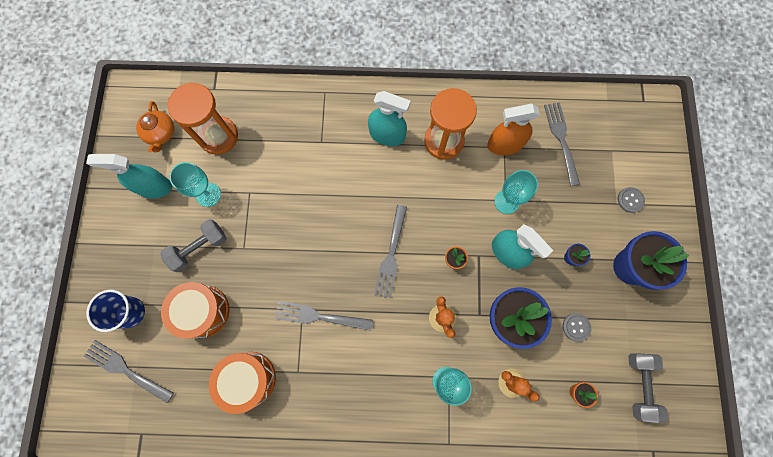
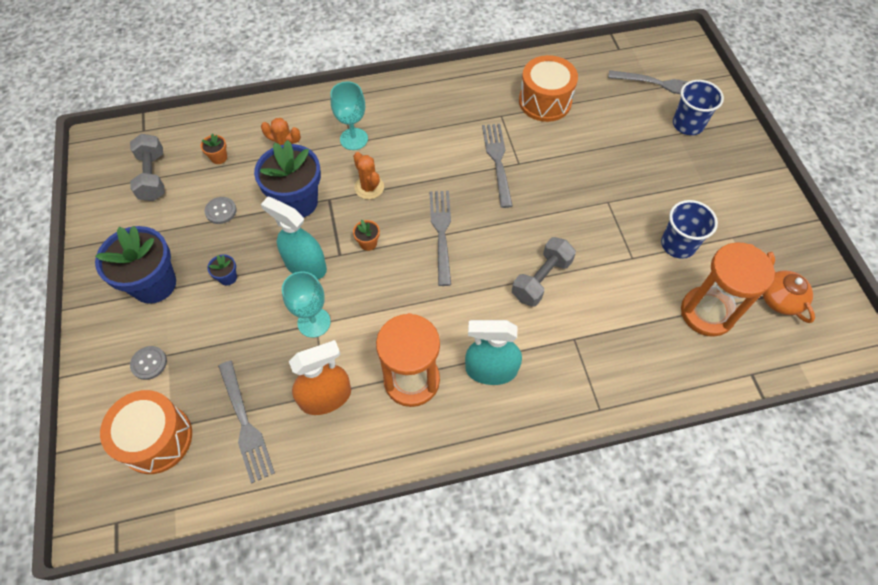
camera: 165 degrees right, 15 degrees down
turquoise spray bottle [86,154,172,199] -> none
grey dumbbell [160,219,227,272] -> grey dumbbell moved to [512,237,576,307]
orange drum [161,282,229,339] -> orange drum moved to [100,390,192,474]
turquoise goblet [170,162,221,207] -> blue cup [661,200,718,259]
grey fork [275,301,373,331] -> grey fork turned 90 degrees counterclockwise [482,124,513,208]

